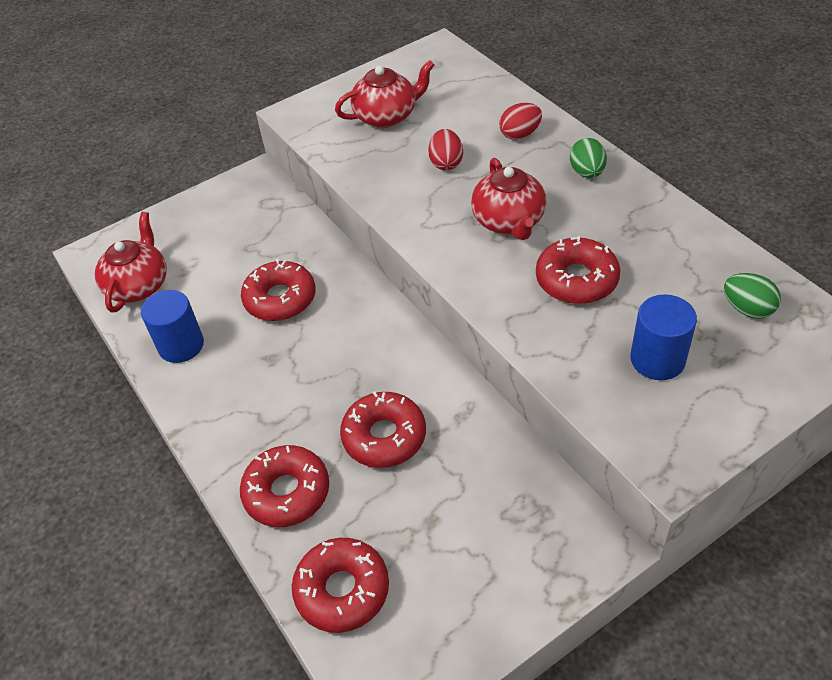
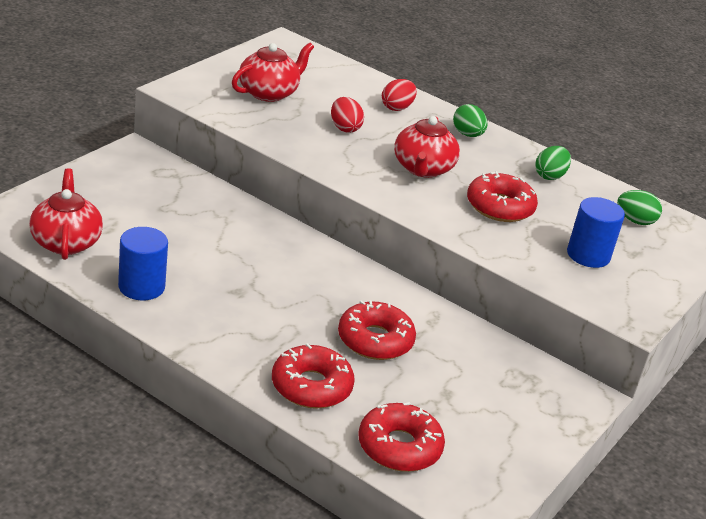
camera: 30 degrees left, 15 degrees down
red donut [241,259,316,321] -> none
red teapot [471,158,546,240] -> red teapot turned 45 degrees clockwise [394,116,460,178]
none -> green egg [535,146,571,180]

